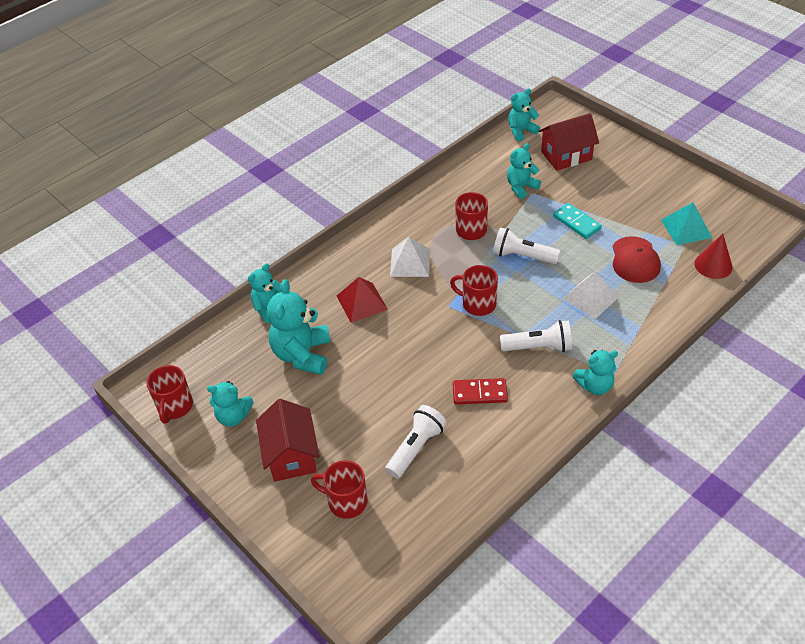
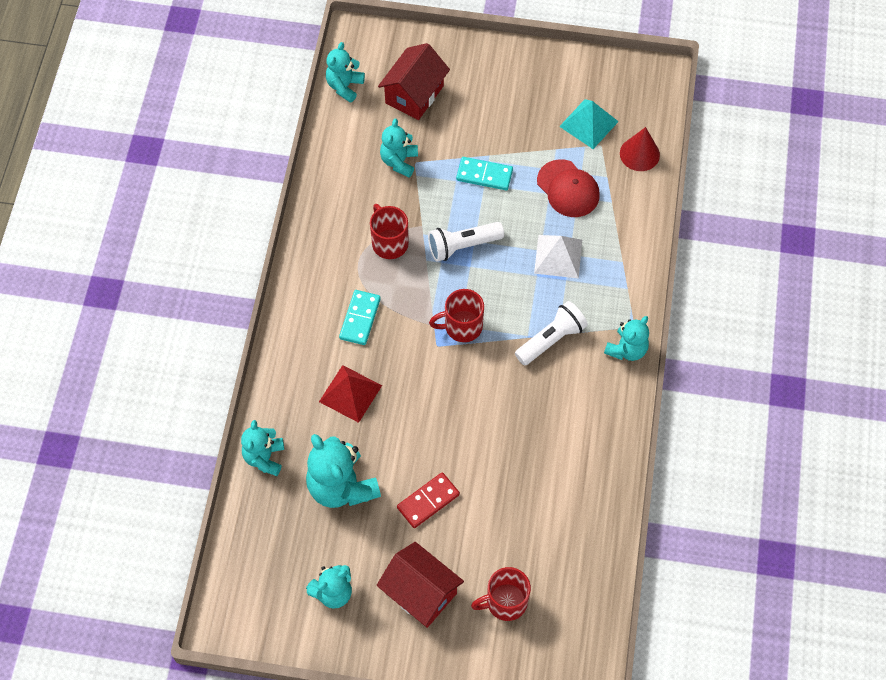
camera: 40 degrees left, 15 degrees up
red mug [147,365,193,424] -> none
white flashlight [385,405,447,479] -> none
white pyramid [390,237,430,277] -> turquoise domino [339,290,381,345]
red domino [453,378,508,405] -> red domino moved to [397,472,460,528]

